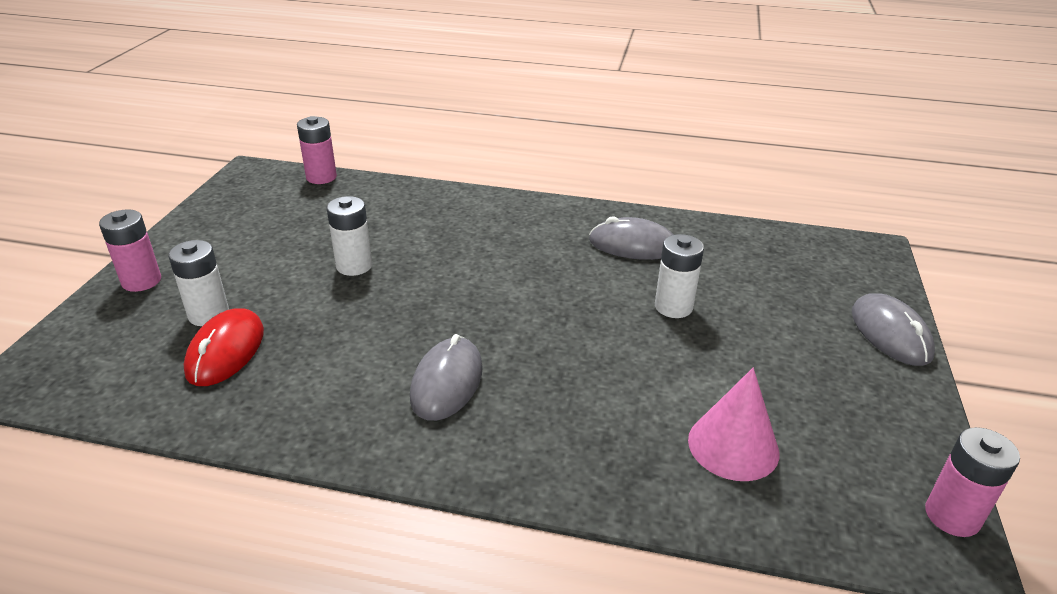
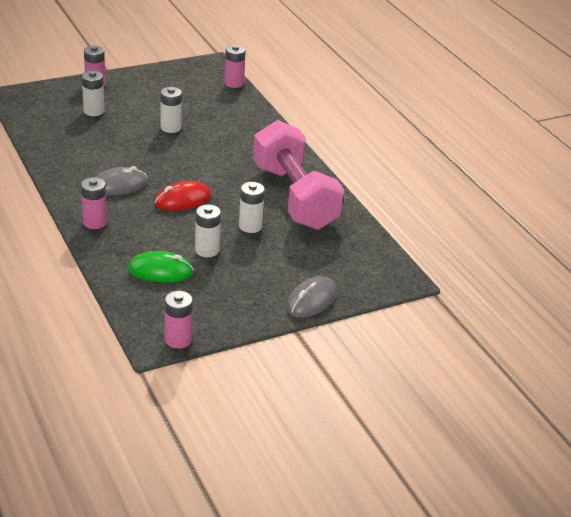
camera: 50 degrees right, 0 degrees up
red mouse [184,309,264,386] -> red mouse moved to [154,181,211,211]
grey mouse [589,216,673,260] -> pink dumbbell [253,120,344,230]
pink cone [688,368,779,481] -> green mouse [128,251,194,283]
none -> pink battery [81,177,107,229]
none -> white battery [195,204,221,257]

